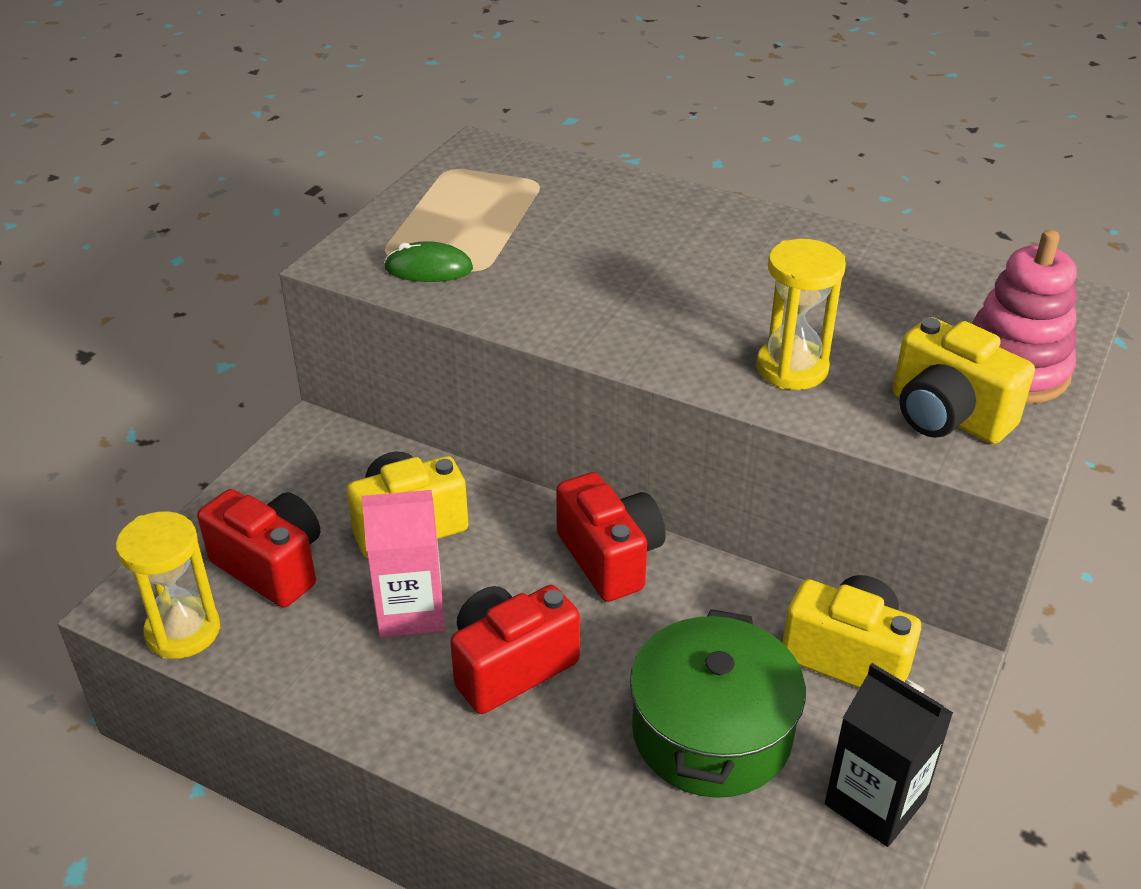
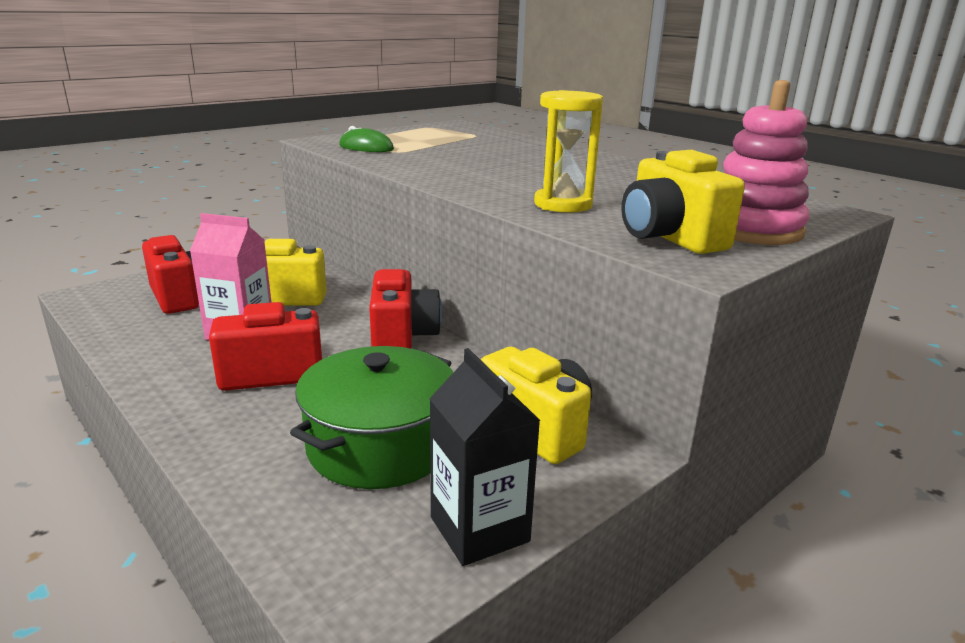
camera: 20 degrees right, 15 degrees down
yellow hourglass [116,511,220,659] -> none

